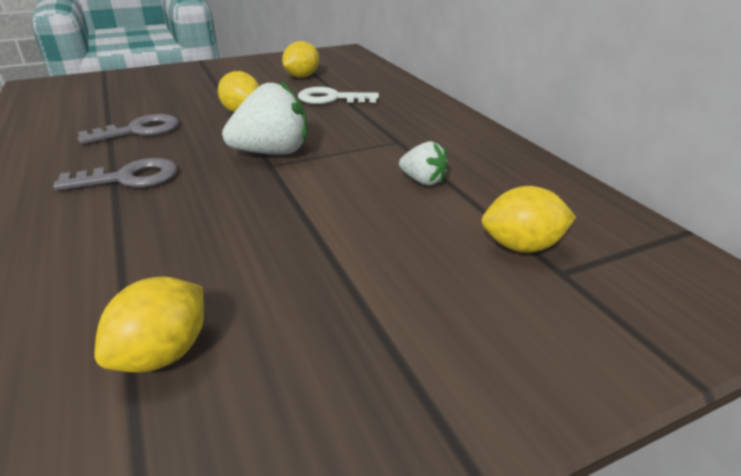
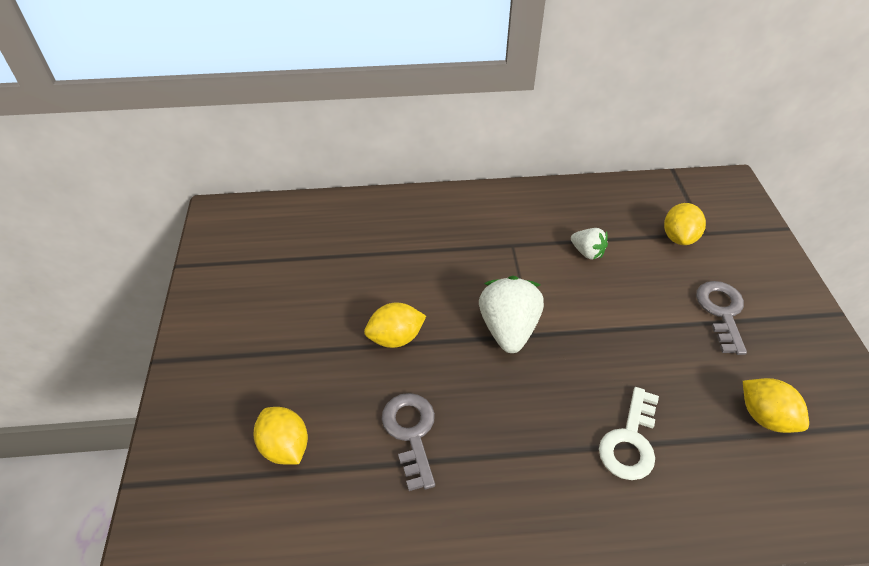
camera: 70 degrees left, 15 degrees up
grey key [53,158,178,191] -> grey key moved to [696,281,747,355]
yellow lemon [282,41,319,77] -> yellow lemon moved to [254,407,308,465]
white key [298,87,379,104] -> white key moved to [599,387,659,480]
white strawberry [399,141,449,186] -> white strawberry turned 75 degrees clockwise [571,228,608,259]

